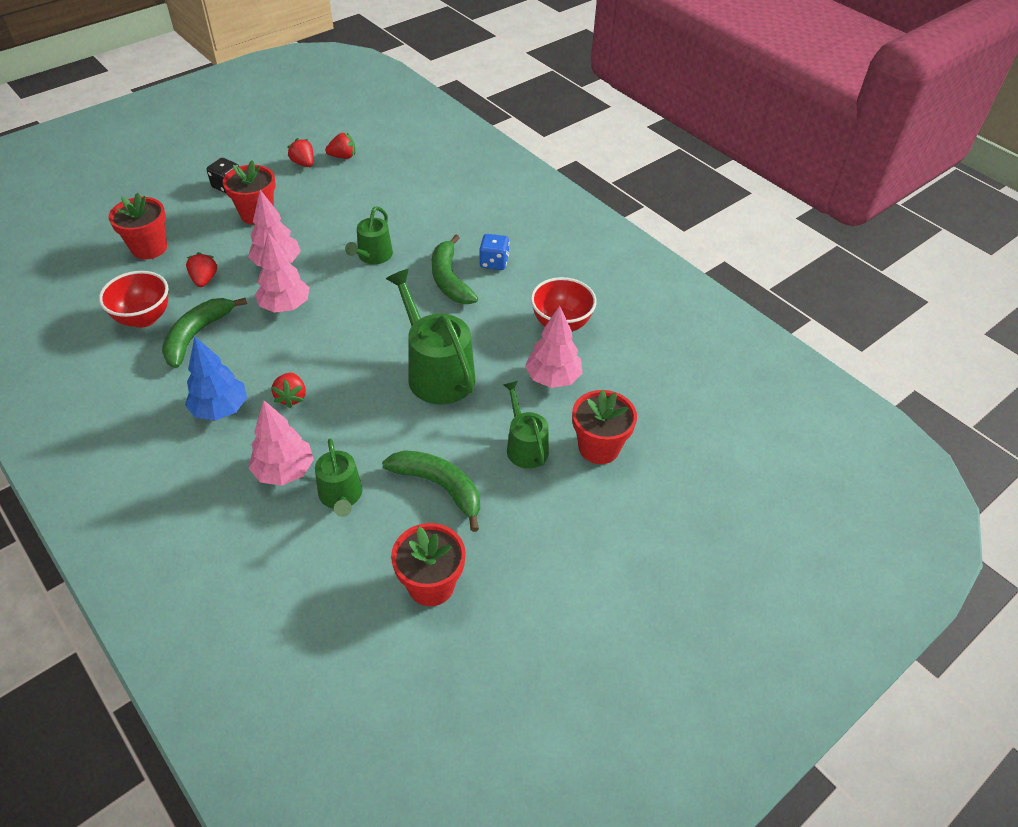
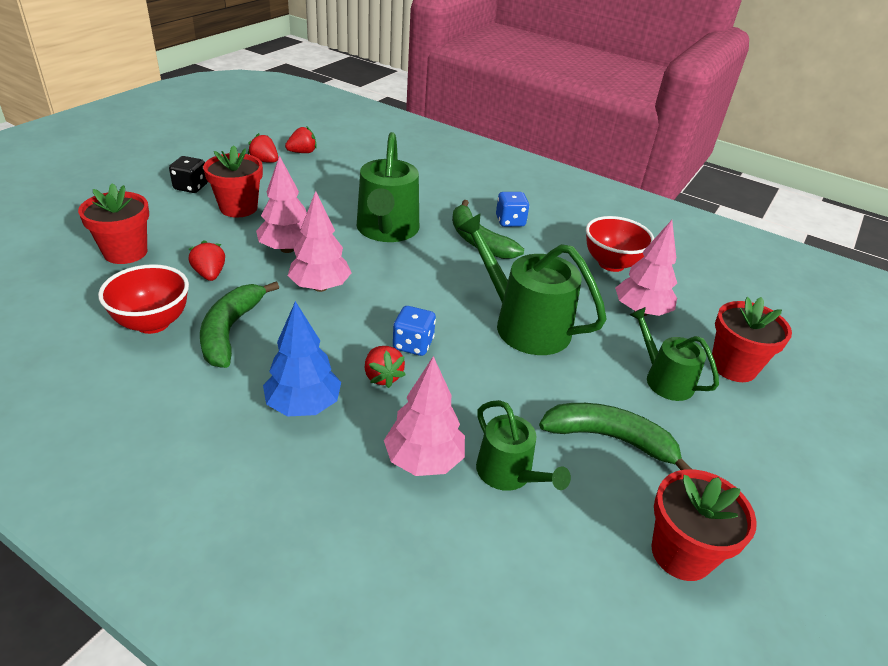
camera: 20 degrees left, 10 degrees down
green watering can [345,206,393,264] -> green watering can [357,132,419,242], size x1.69
none -> blue dice [393,306,436,356]

